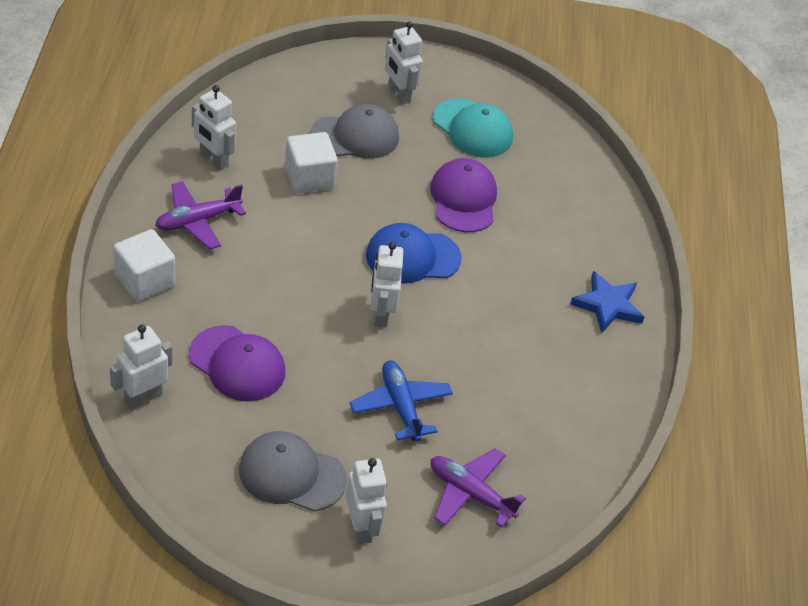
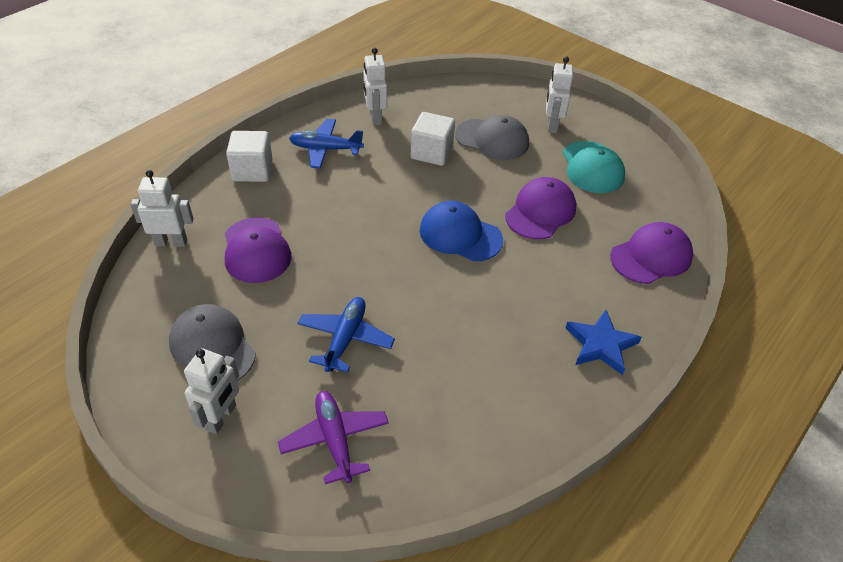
camera: 40 degrees right, 0 degrees up
purple plane [155,181,246,250] -> blue plane [289,119,364,169]
white robot [370,242,403,328] -> none
none -> purple cap [610,222,693,284]

